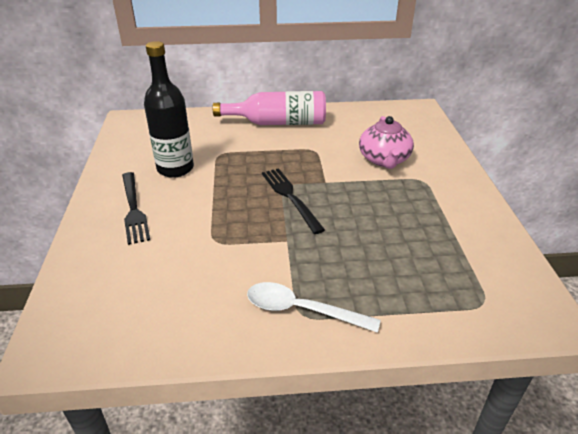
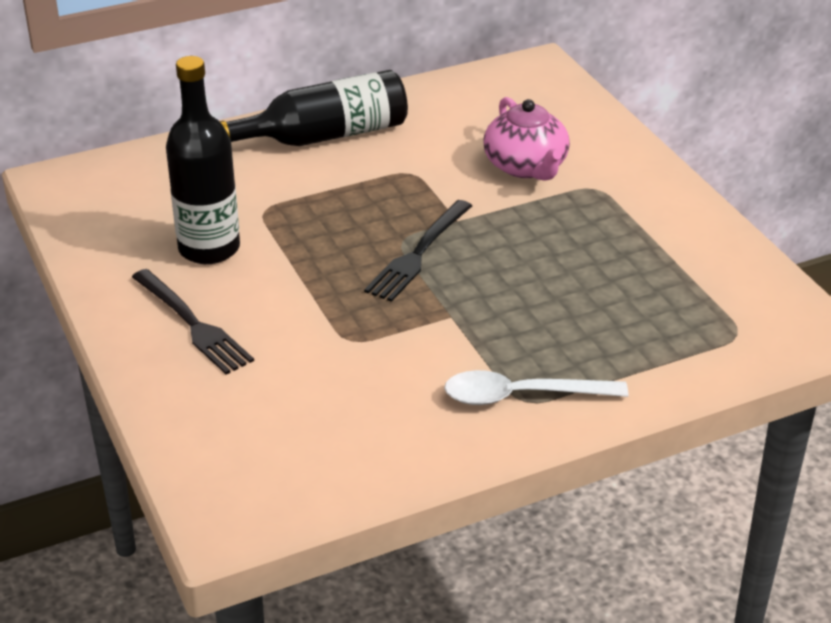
camera: 20 degrees left, 0 degrees up
pink bottle [213,91,326,125] -> black bottle [220,70,408,146]
black fork [262,168,325,234] -> black fork turned 105 degrees counterclockwise [364,200,472,302]

